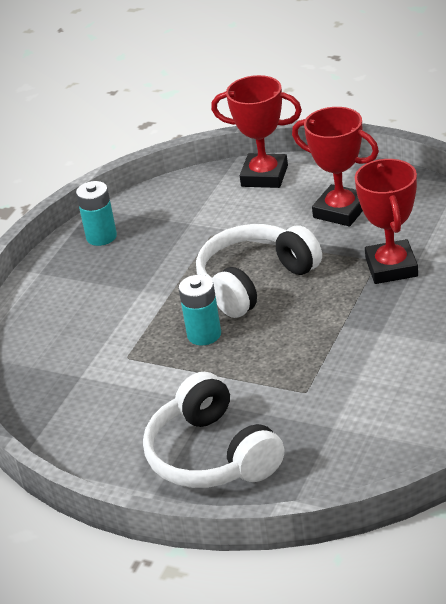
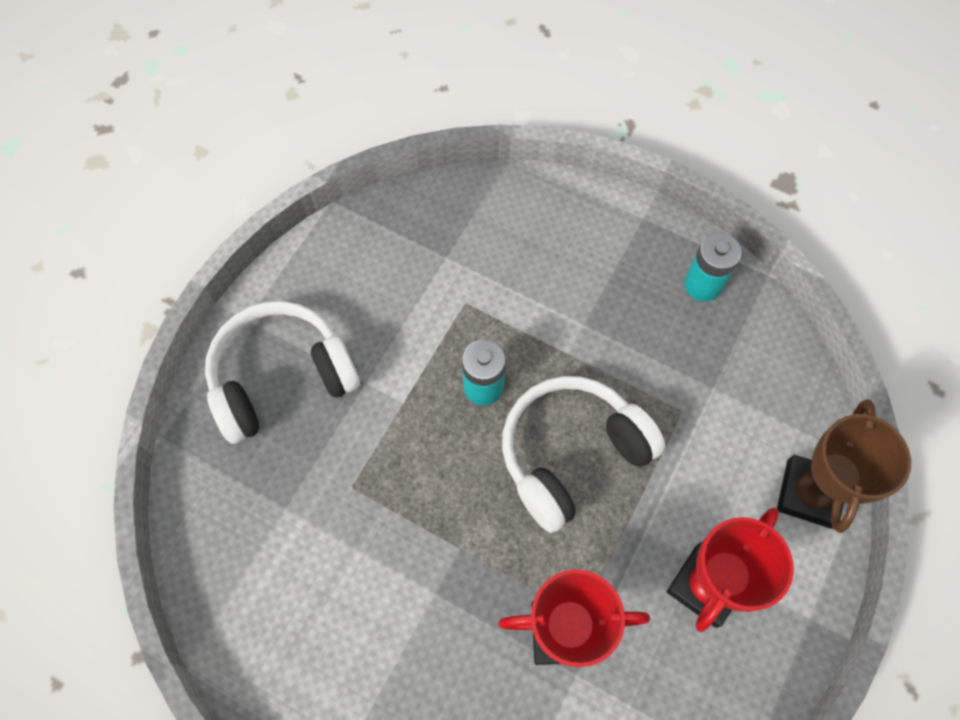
camera: 90 degrees right, 30 degrees up
white headphones [196,224,322,318] -> white headphones turned 90 degrees counterclockwise [502,376,666,533]
red trophy [211,75,302,188] -> brown trophy [777,399,911,533]

